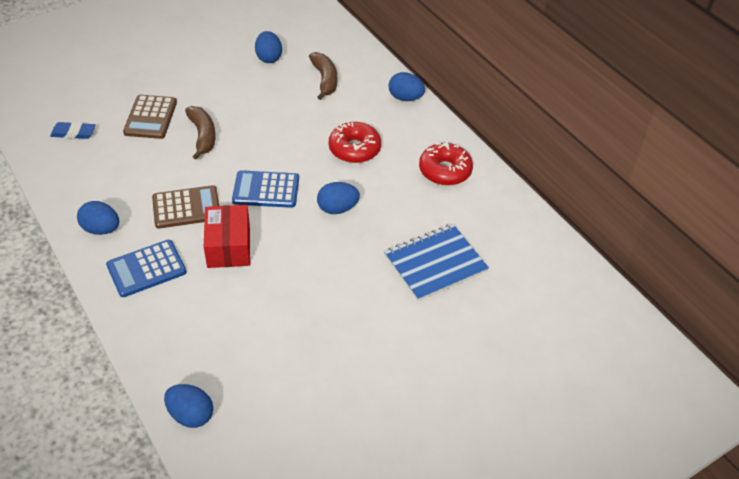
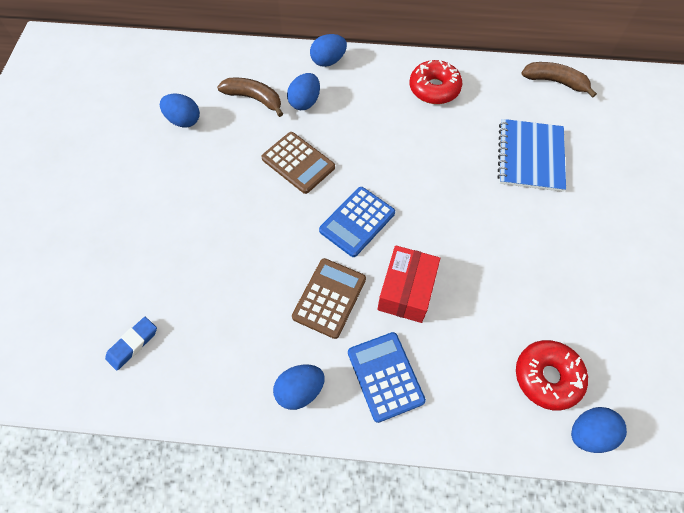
camera: 50 degrees left, 15 degrees up
blue calculator [106,240,186,297] -> blue calculator turned 150 degrees clockwise [348,332,426,423]
brown calculator [123,95,177,139] -> brown calculator moved to [261,132,335,194]
brown banana [185,106,216,160] -> brown banana moved to [521,62,597,98]
red box [204,205,250,268] -> red box turned 75 degrees clockwise [377,245,440,323]
blue egg [317,182,360,214] -> blue egg moved to [287,73,320,110]
red donut [329,122,381,163] -> red donut moved to [516,340,588,410]

